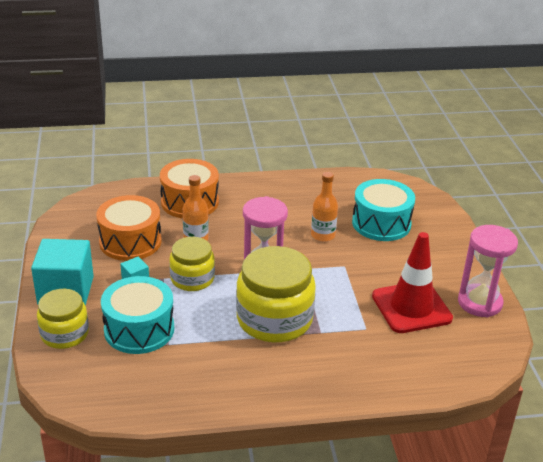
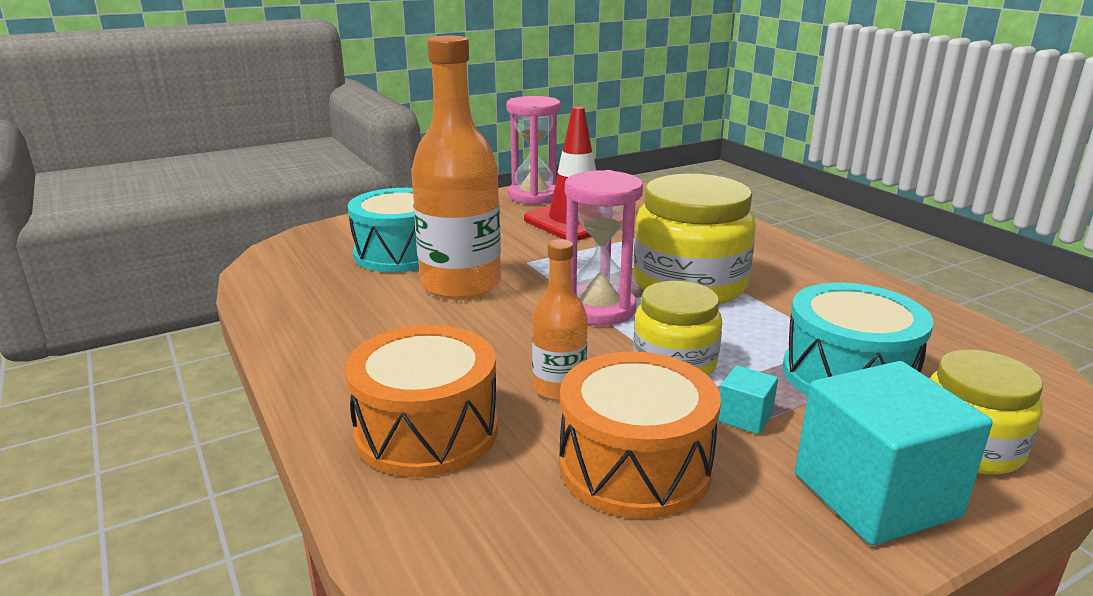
camera: 110 degrees left, 10 degrees down
orange bottle [311,172,338,242] -> orange bottle [411,36,501,300], size x1.95

